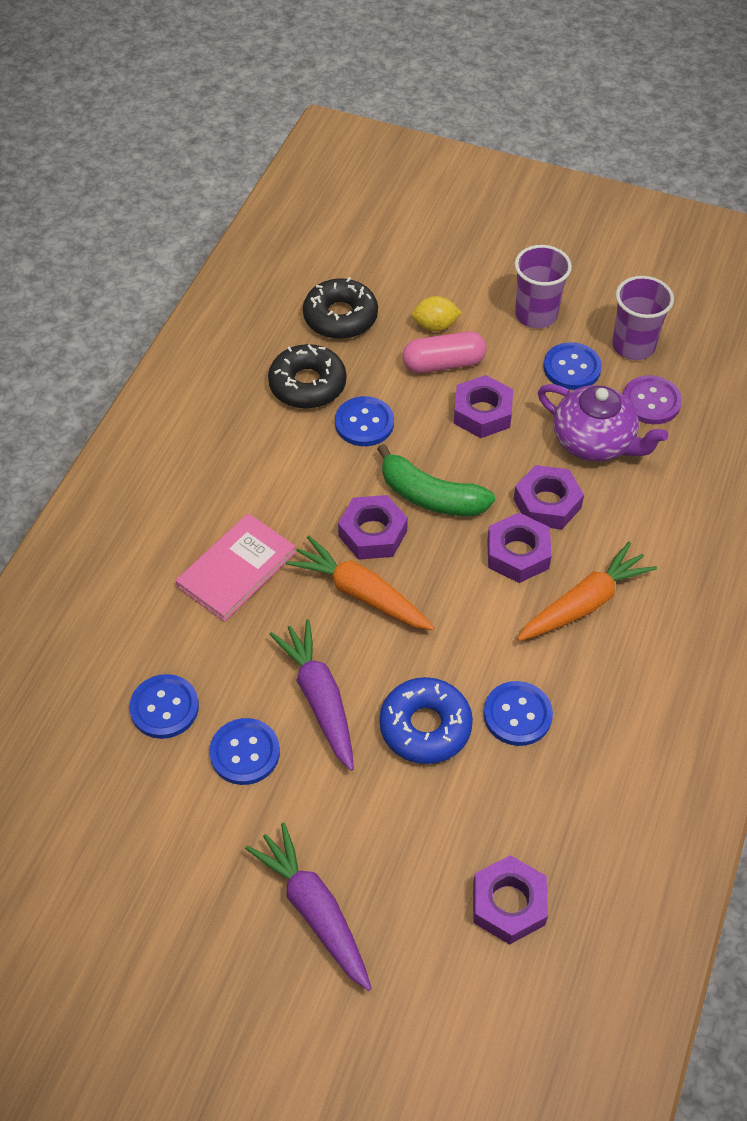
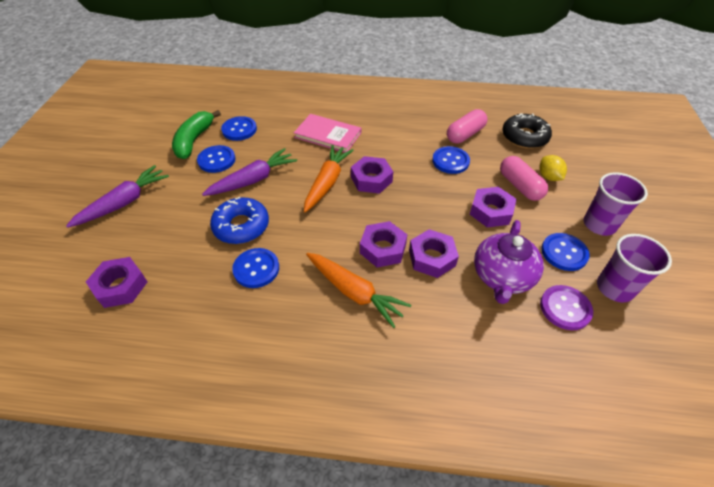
camera: 75 degrees right, 5 degrees down
black donut [268,344,347,409] -> pink capsule [447,109,488,144]
green banana [377,444,495,516] -> green banana moved to [172,110,221,159]

